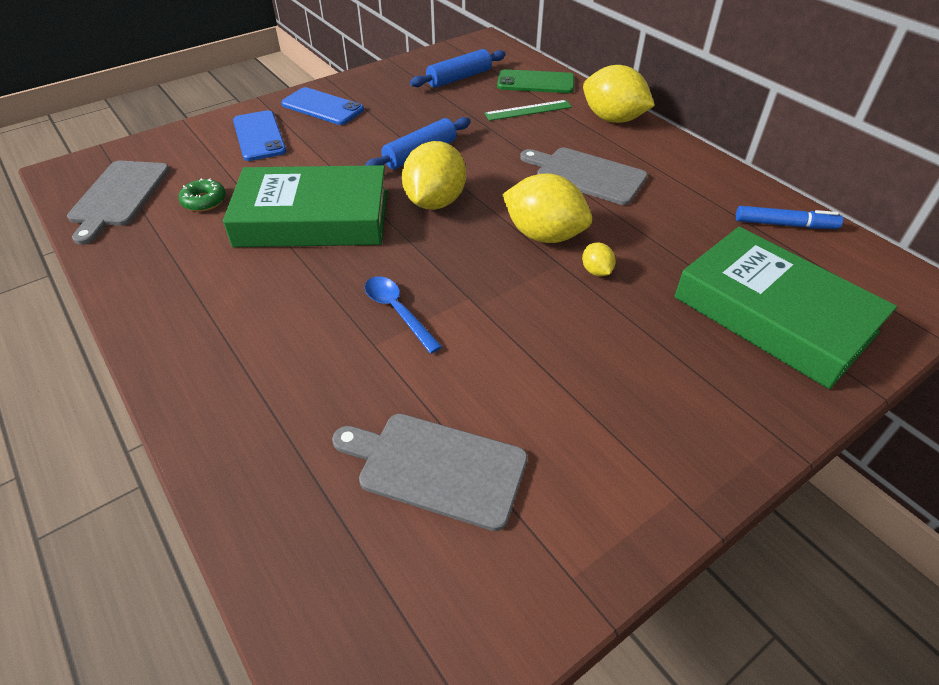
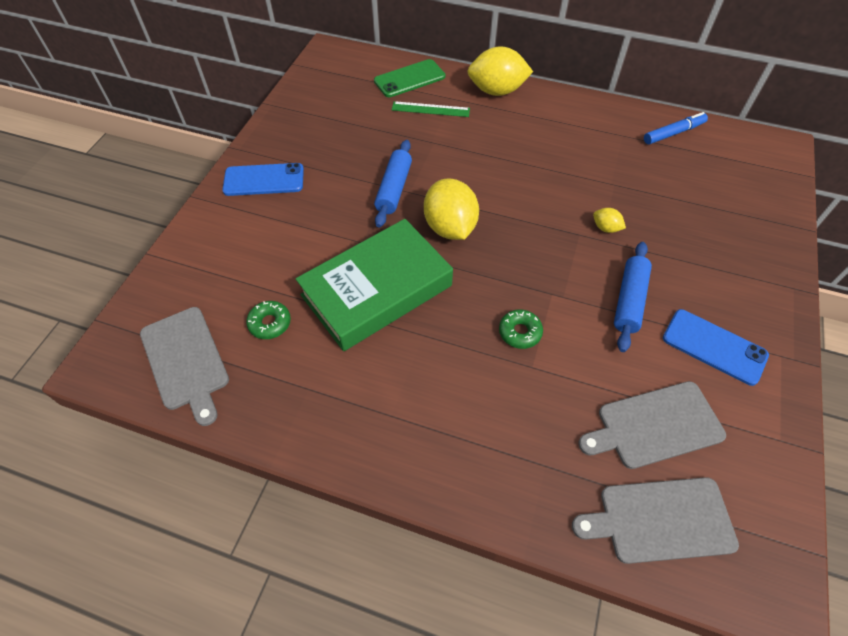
camera: 35 degrees left, 10 degrees up
blue phone [233,110,287,161] -> blue phone moved to [663,309,769,386]
blue spoon [365,276,442,354] -> green donut [499,309,543,349]
blue rolling pin [410,49,506,88] -> blue rolling pin moved to [614,242,652,352]
green ruler [484,100,572,121] -> green ruler turned 60 degrees clockwise [392,101,470,117]
yellow lemon [502,174,592,243] -> none
grey cutting board [520,147,648,205] -> grey cutting board moved to [572,477,739,564]
green book [674,227,897,389] -> none

